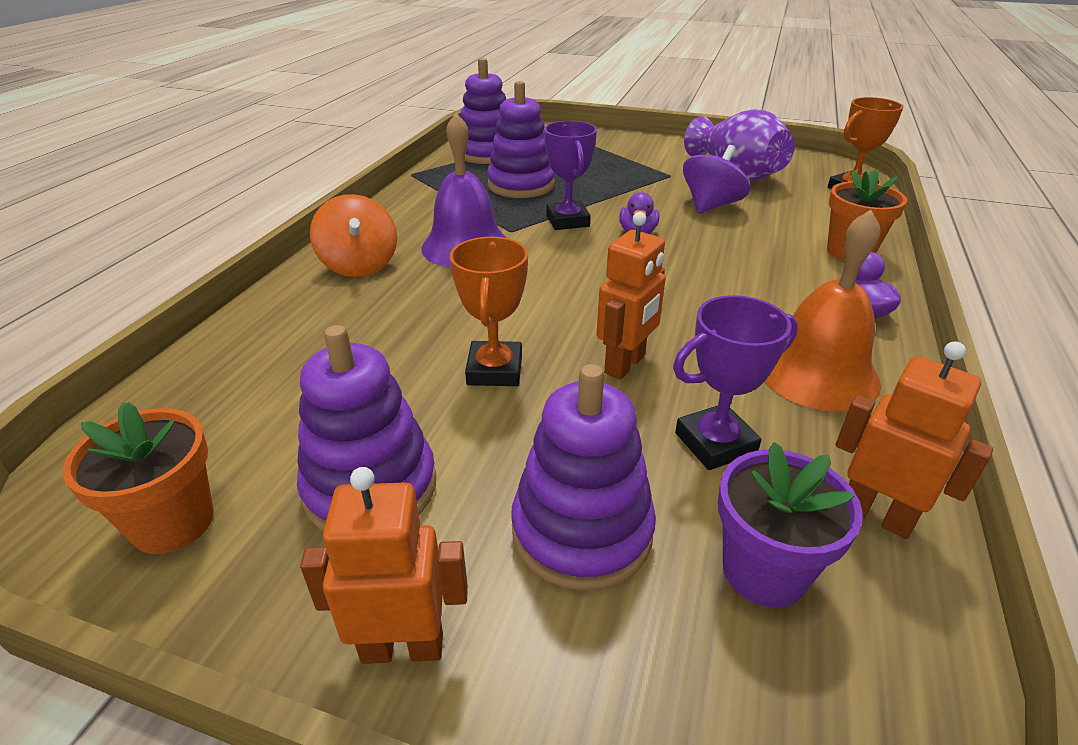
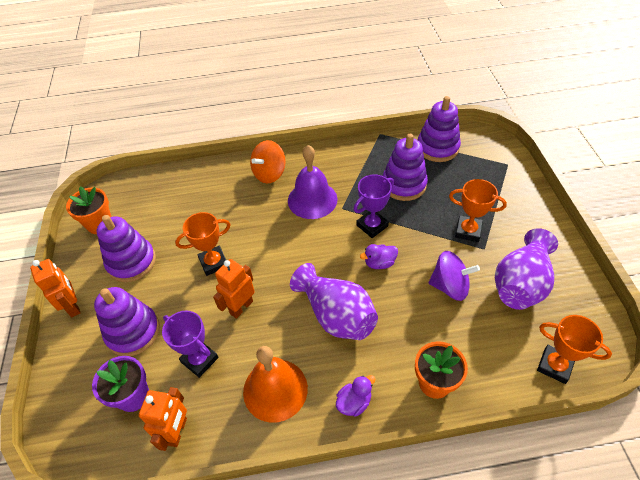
camera: 65 degrees right, 15 degrees up
orange robot [597,212,666,380] -> orange robot turned 120 degrees clockwise [213,259,255,319]
none -> purple vase [290,263,378,340]
none -> orange trophy [449,179,507,242]

